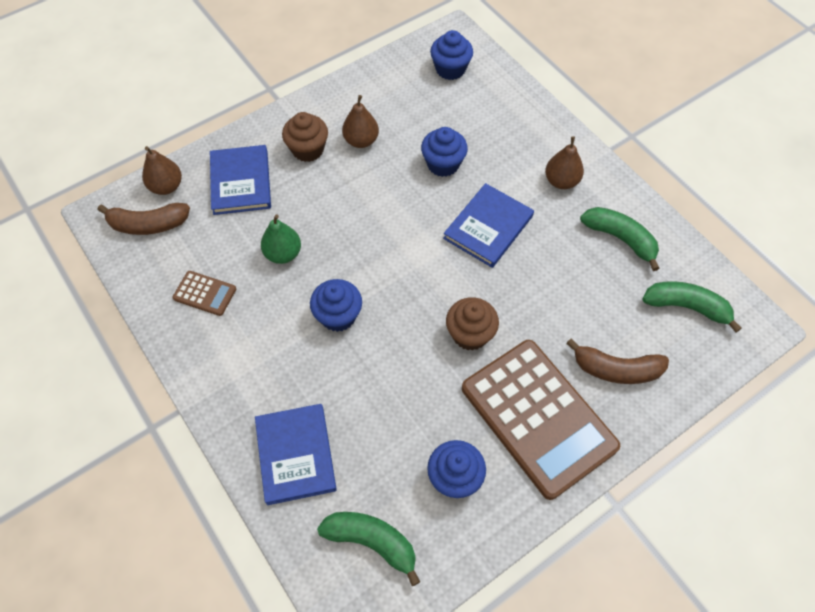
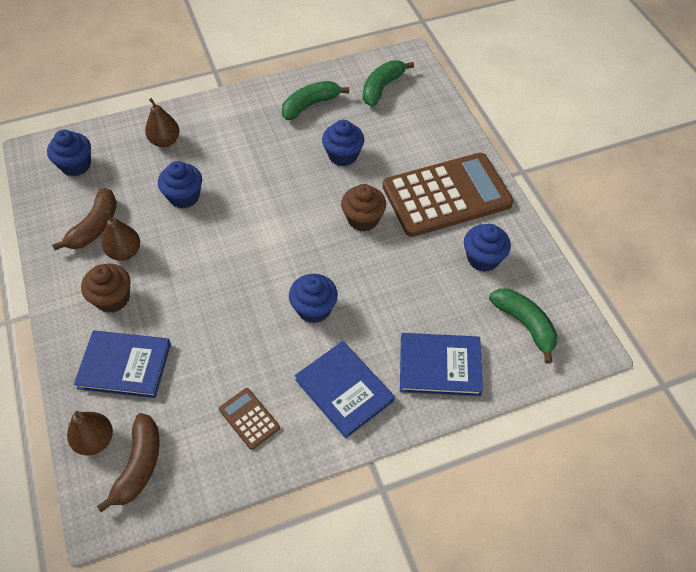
camera: 75 degrees left, 5 degrees down
brown calculator [173,271,236,316] -> brown calculator turned 75 degrees counterclockwise [219,388,280,450]
green pear [261,214,301,264] -> none
green banana [317,512,420,586] -> green banana turned 105 degrees clockwise [489,289,558,364]
blue book [443,183,534,268] -> blue book moved to [295,341,395,438]
brown pear [545,136,584,189] -> brown pear moved to [145,98,179,147]
brown banana [566,339,669,384] -> brown banana moved to [52,188,117,250]
none -> blue cupcake [322,120,364,166]

